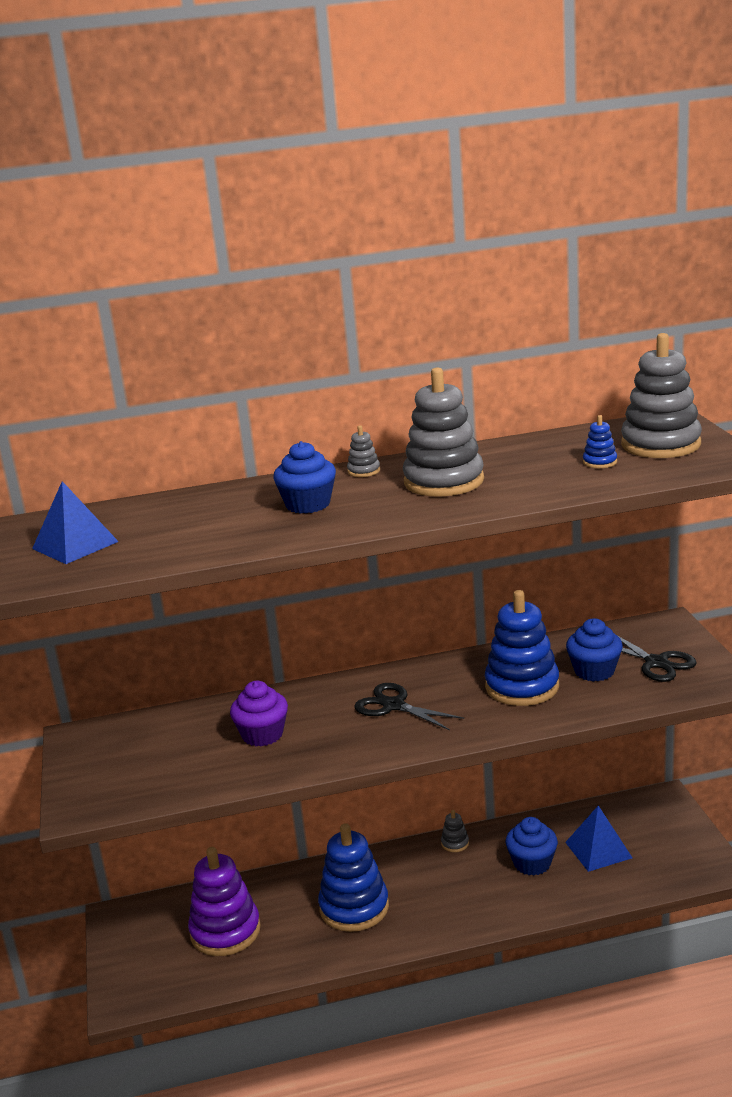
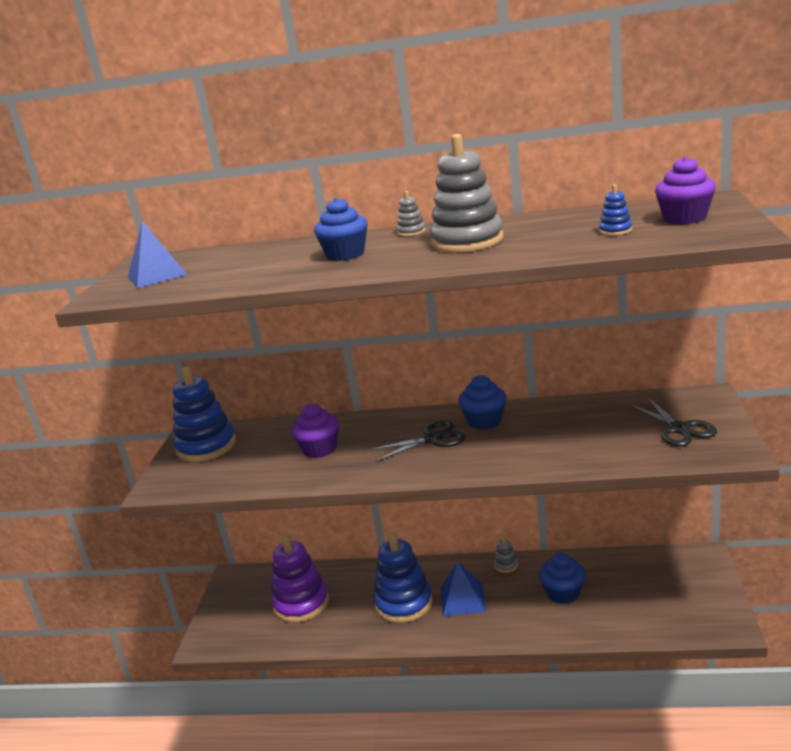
camera: 20 degrees right, 0 degrees up
black scissors [354,683,464,730] -> black scissors turned 105 degrees clockwise [368,420,465,462]
blue stacking toy [485,590,559,706] -> blue stacking toy moved to [173,367,236,462]
blue pyramid [565,806,633,872] -> blue pyramid moved to [441,562,486,617]
blue cupcake [566,618,623,681] -> blue cupcake moved to [458,375,506,430]
grey stacking toy [621,333,702,458] -> purple cupcake [655,157,716,224]

